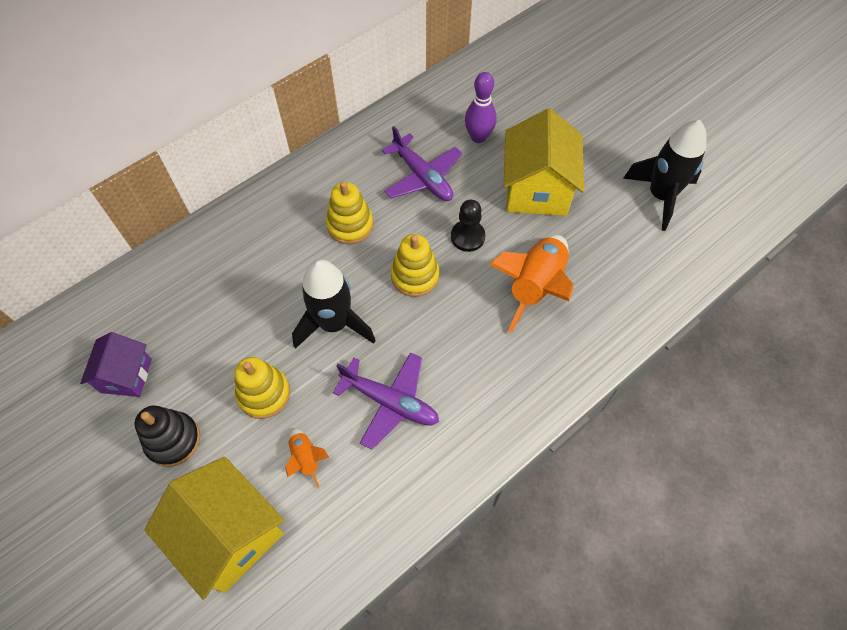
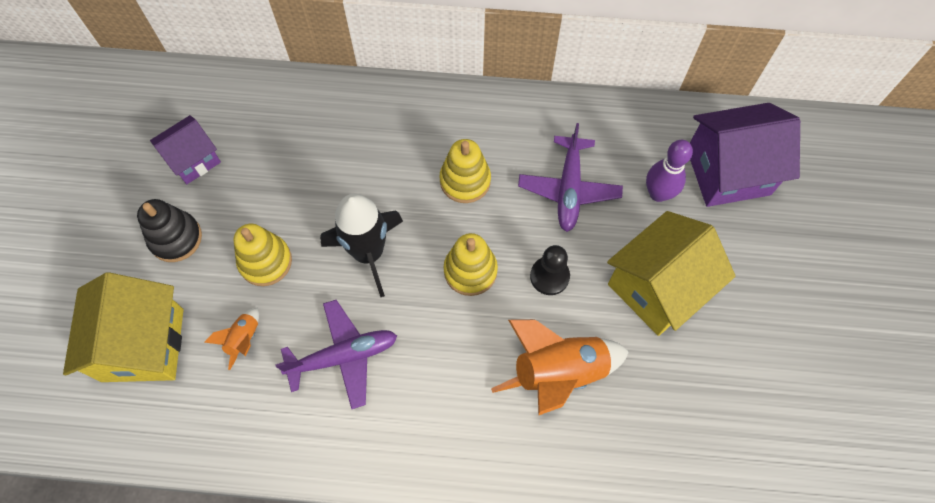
camera: 45 degrees right, 5 degrees up
purple plane [333,352,439,449] -> purple plane turned 90 degrees counterclockwise [275,300,397,409]
black rocket [623,120,706,231] -> none
none -> purple house [690,103,800,207]

